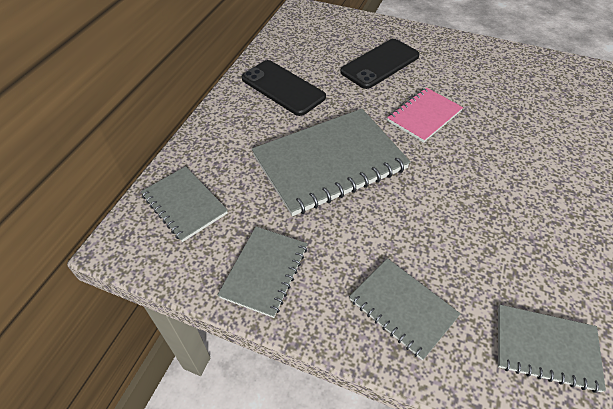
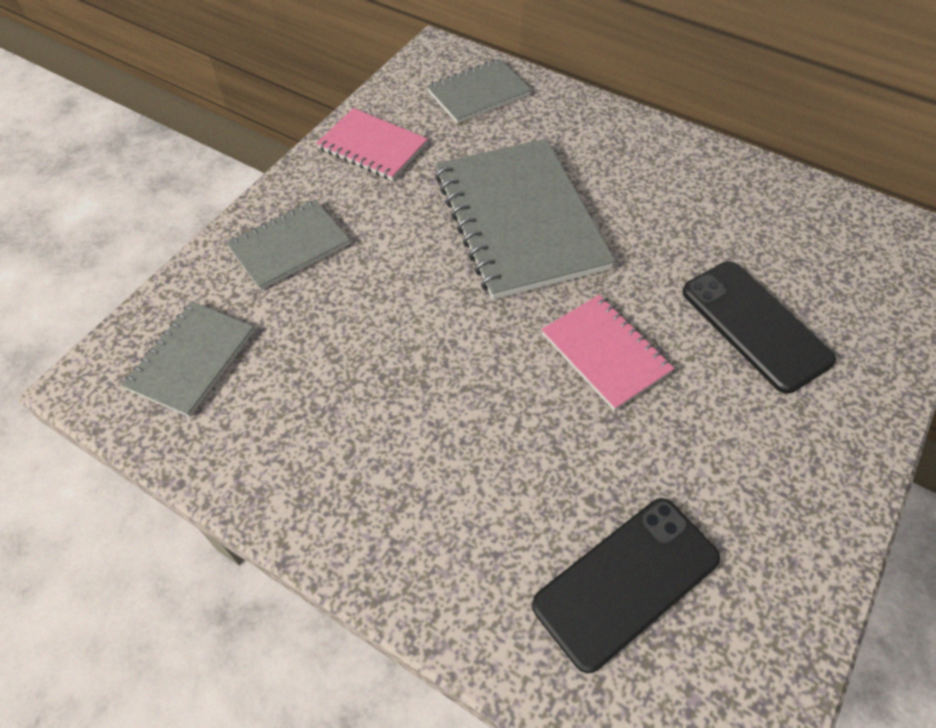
camera: 100 degrees right, 5 degrees up
grey notebook [218,227,308,318] -> pink notebook [316,108,428,181]
black phone [242,60,326,116] -> black phone moved to [532,498,720,673]

